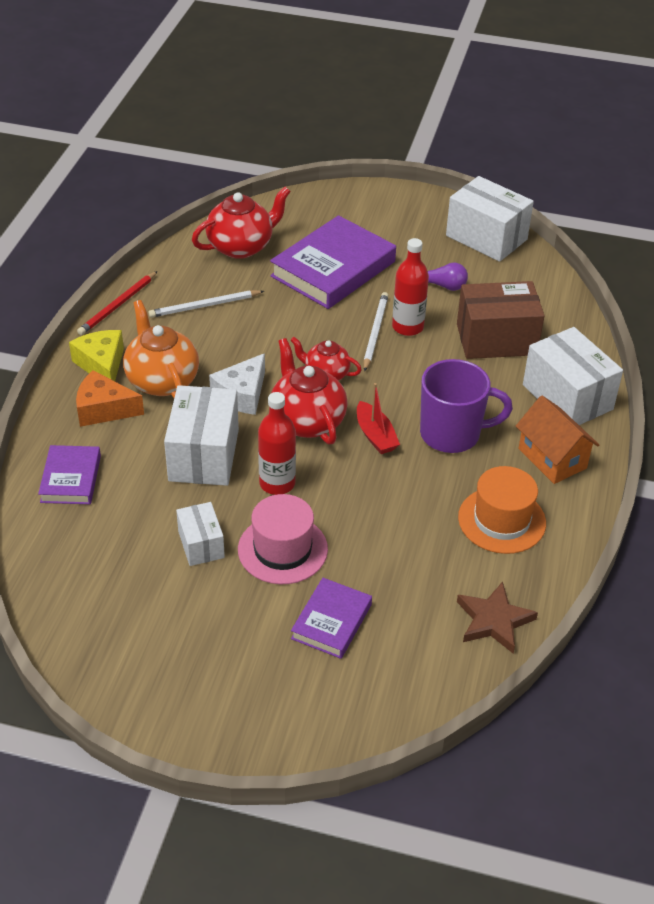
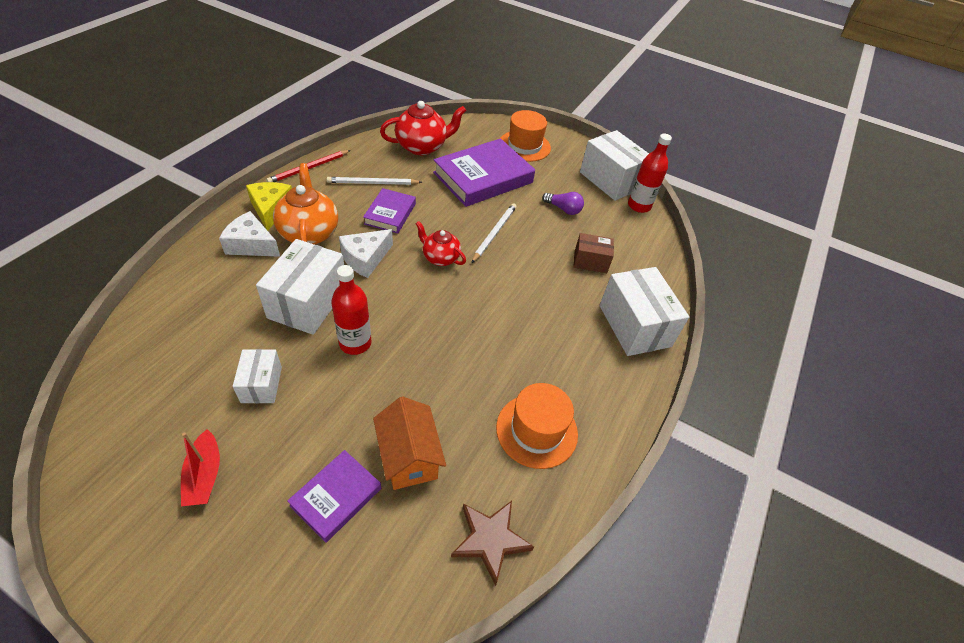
camera: 10 degrees right, 5 degrees up
purple book [38,445,101,504] -> purple book moved to [363,188,416,233]
orange cheese [76,370,144,427] -> white cheese [219,211,280,257]
pink hat [238,494,328,584] -> none
red teapot [271,338,348,445] -> none
red boat [357,383,400,454] -> red boat moved to [181,429,220,506]
red bottle [392,238,429,336] -> red bottle moved to [628,134,672,213]
purple mug [420,359,513,453] -> none
brown box [457,281,545,359] -> brown box [573,233,614,273], size x0.56
orange house [516,396,599,484] -> orange house moved to [373,396,446,490]
none -> orange hat [501,110,551,162]

